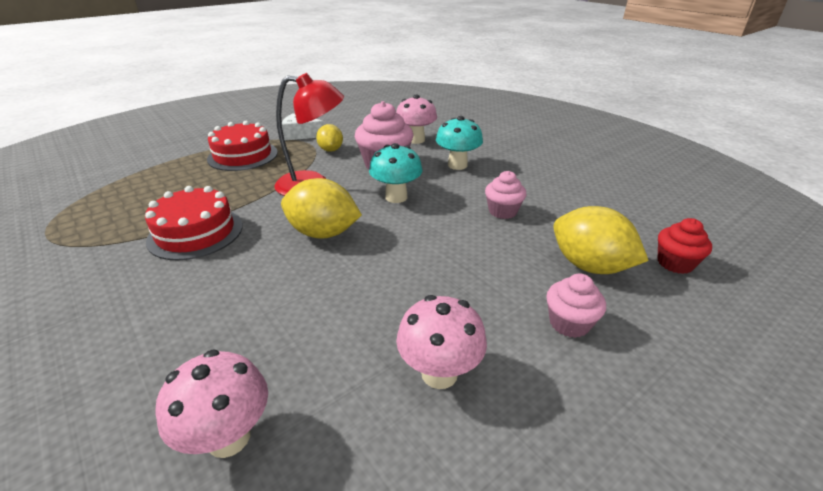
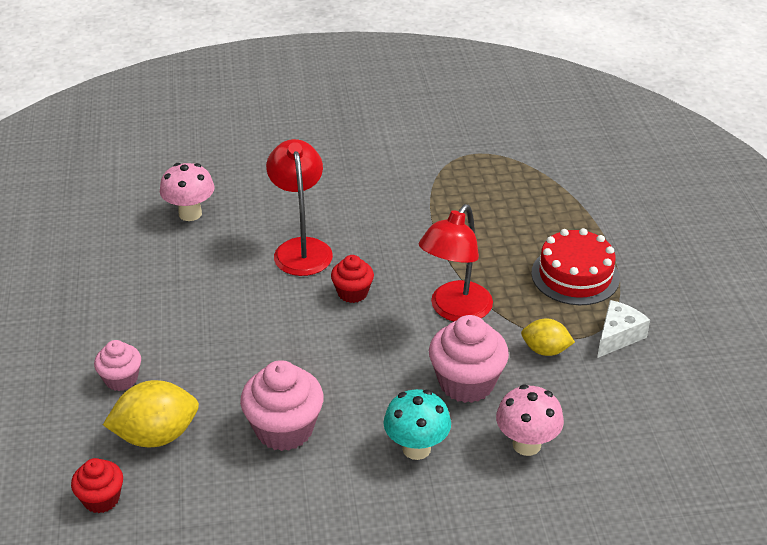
camera: 120 degrees right, 5 degrees up
red cake [145,186,243,260] -> none
yellow lemon [281,178,362,239] -> red cupcake [331,255,374,303]
turquoise mushroom [369,143,422,203] -> none
pink mushroom [396,295,487,389] -> none
pink cupcake [485,171,527,219] -> pink cupcake [240,360,324,451], size x1.69
none -> red lamp [266,139,333,276]

